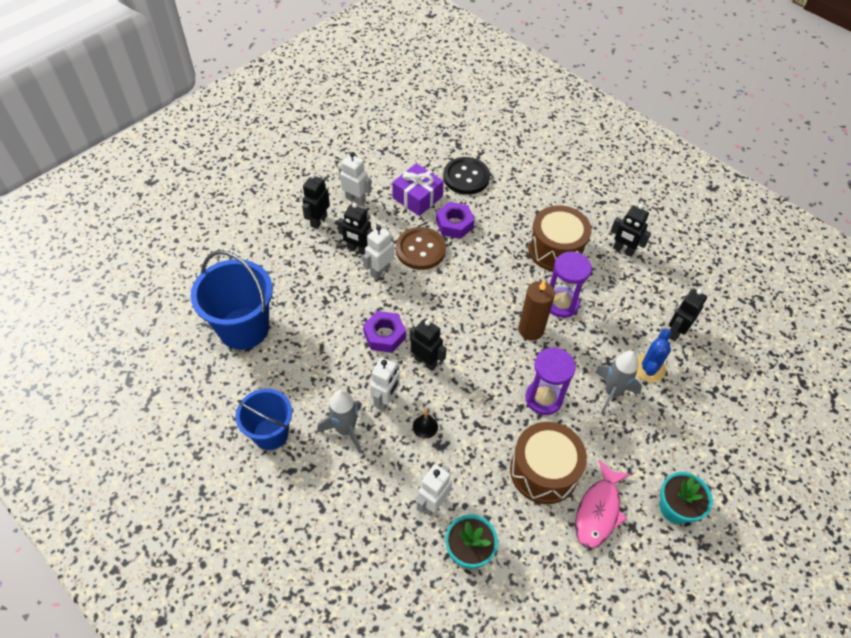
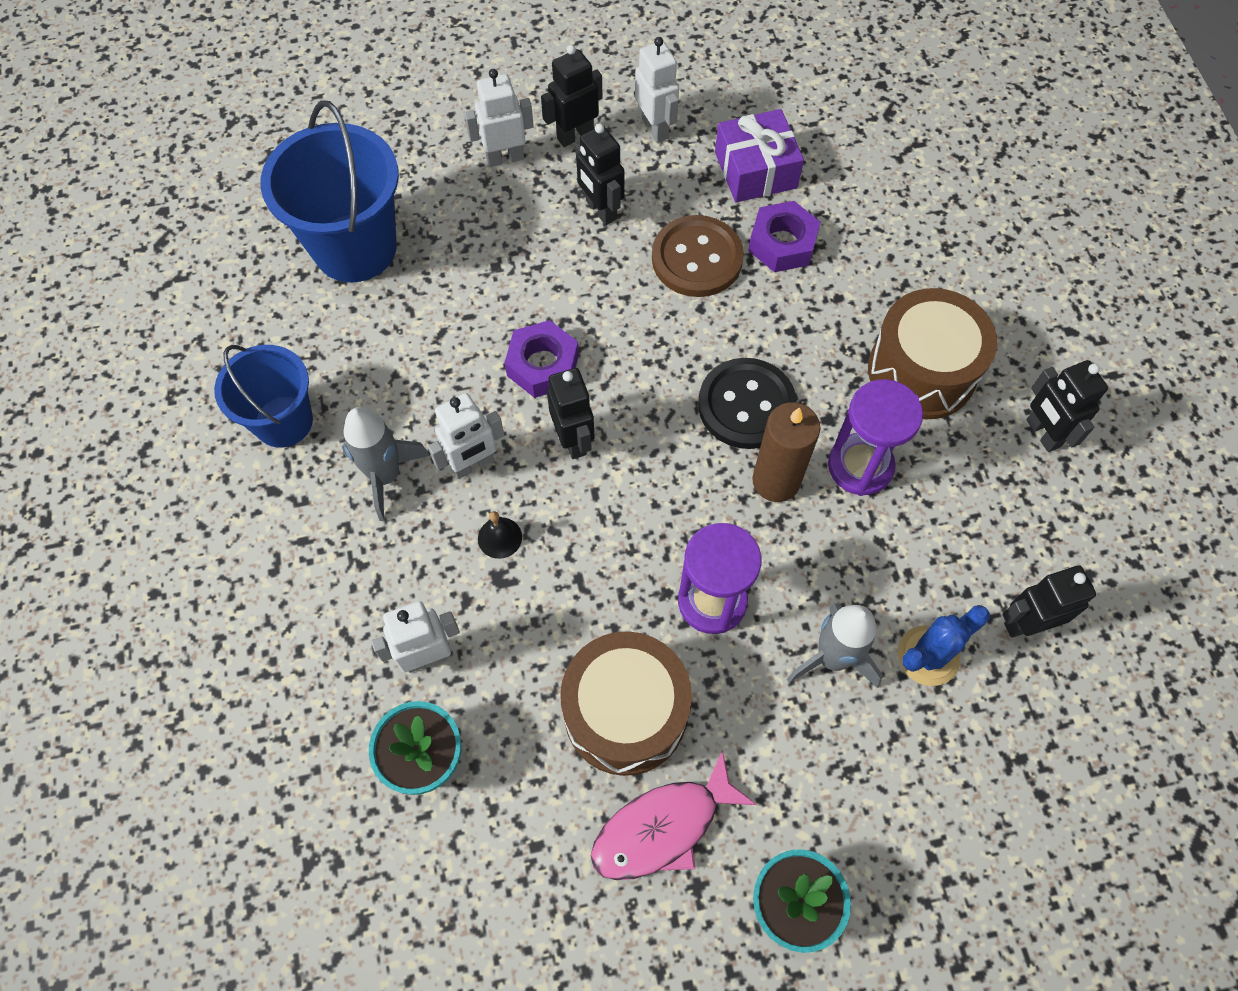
camera: 35 degrees right, 10 degrees up
white robot [363,225,394,280] -> white robot moved to [464,69,534,167]
black button [443,157,490,195] -> black button moved to [698,358,797,449]

